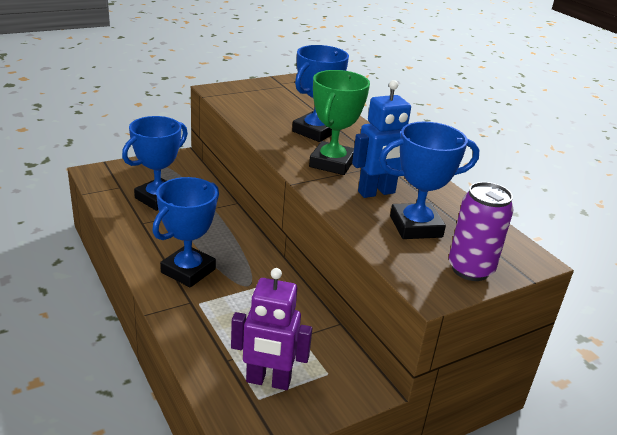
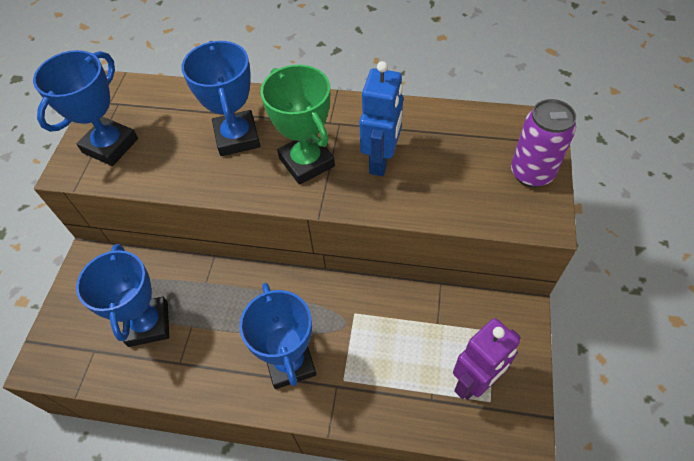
camera: 45 degrees left, 25 degrees up
blue trophy [379,122,479,239] -> blue trophy moved to [33,50,138,166]

